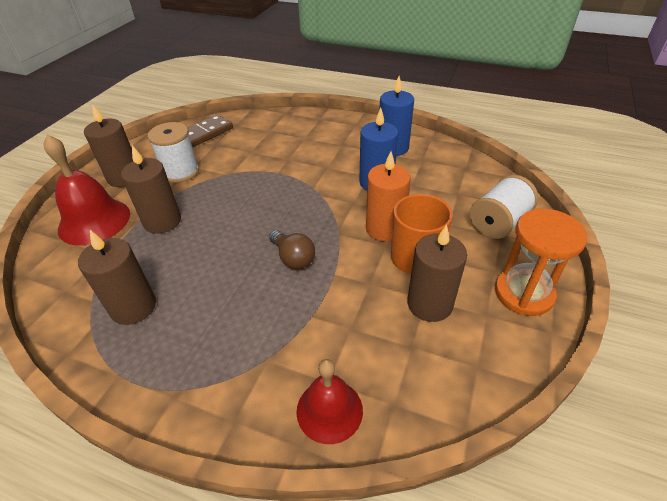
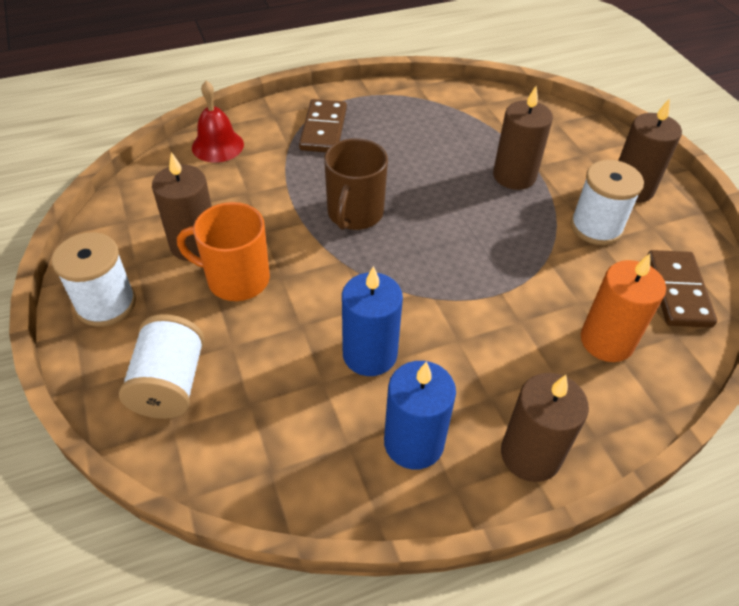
camera: 135 degrees right, 5 degrees up
red bell [44,135,130,246] -> none
brown candle [78,230,156,325] -> brown candle moved to [501,373,589,482]
brown light bulb [269,230,315,270] -> brown mug [324,138,388,230]
orange candle [366,151,411,242] -> orange candle moved to [581,254,666,362]
orange hourglass [495,209,588,316] -> white spool [52,232,136,327]
none -> brown domino [299,99,347,152]

